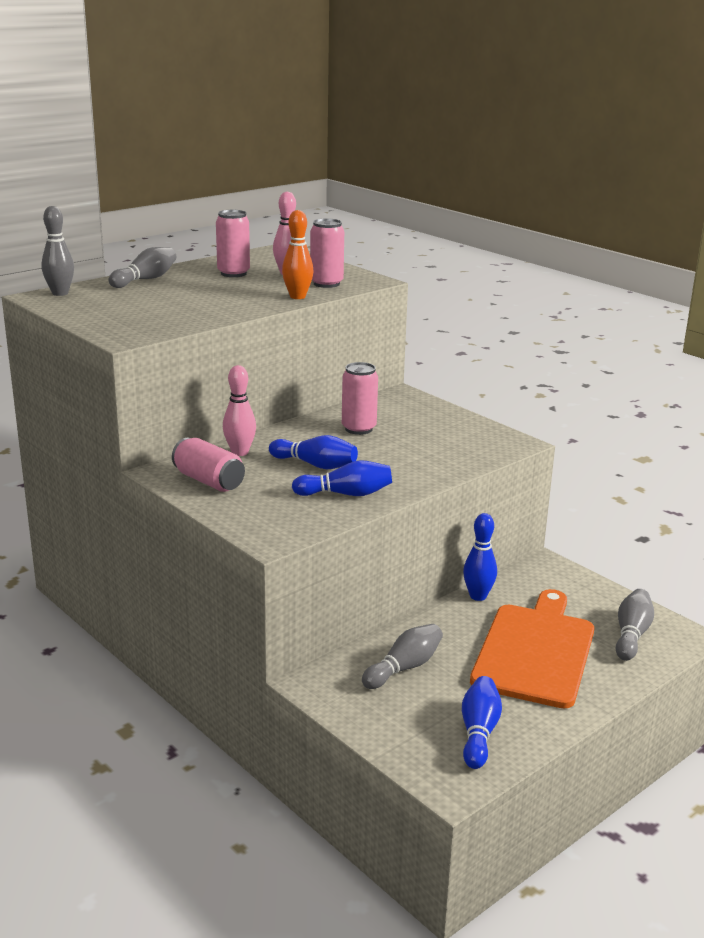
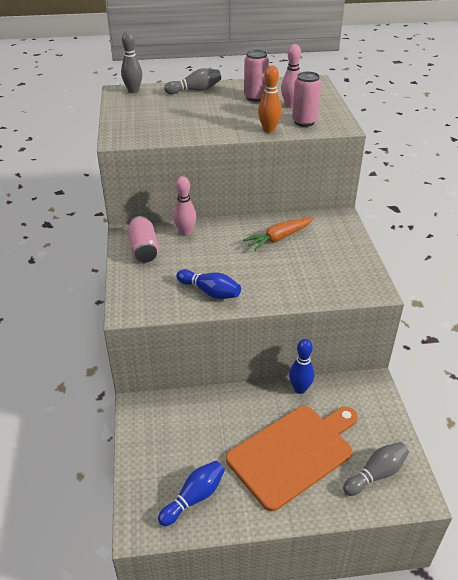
camera: 35 degrees right, 15 degrees up
blue bowling pin [269,435,358,469] -> none
pink can [342,362,378,435] -> orange carrot [243,218,314,251]
grey bowling pin [362,624,443,689] -> none

